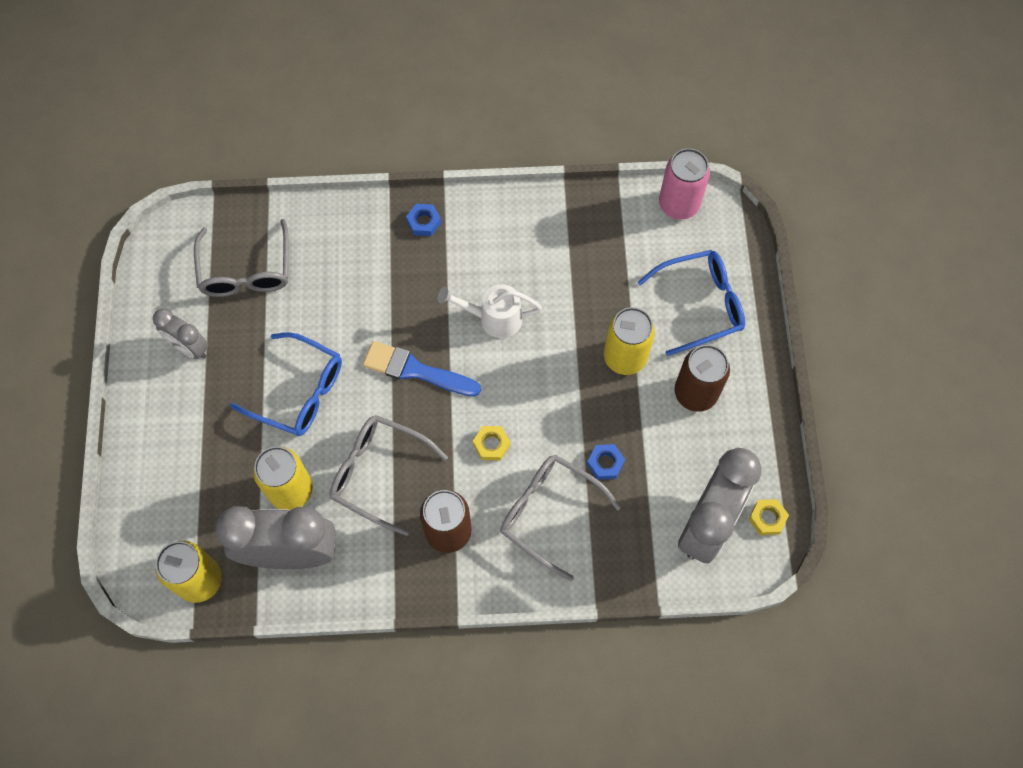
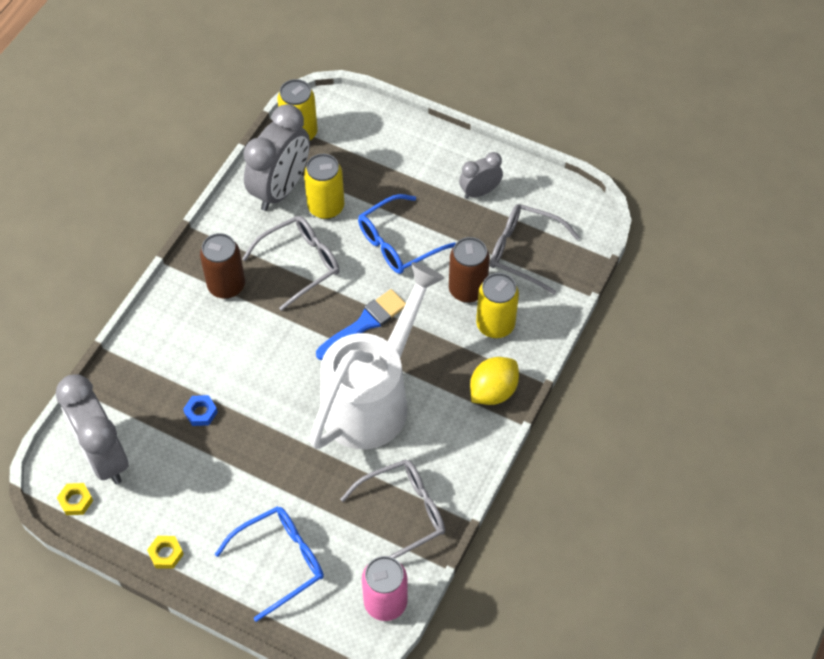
camera: 120 degrees right, 10 degrees down
blue nut [406,204,441,236] -> yellow lemon [470,357,519,405]
white watering can [438,284,542,338] -> white watering can [310,262,445,449], size x2.25
yellow nut [473,426,510,460] -> yellow nut moved to [147,536,184,569]
grey glasses [500,455,621,581] -> grey glasses moved to [340,459,445,559]
yellow can [604,307,655,375] -> yellow can moved to [476,273,519,338]
blue glasses [638,250,745,356] -> blue glasses turned 135 degrees counterclockwise [215,506,324,622]
brown can [674,345,730,412] -> brown can moved to [449,237,490,303]

